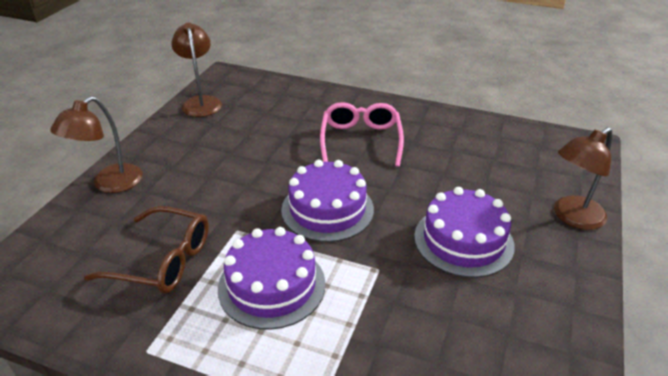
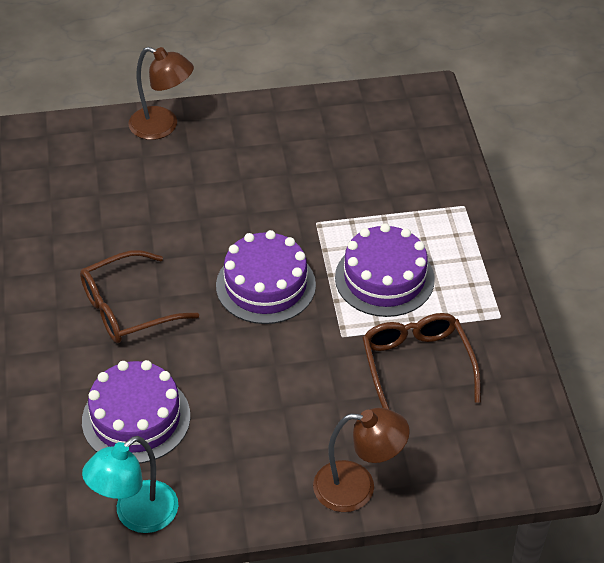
camera: 120 degrees left, 10 degrees up
brown lamp [171,23,222,117] -> turquoise lamp [82,436,178,533]
pink glasses [320,102,404,167] -> brown glasses [80,250,199,343]
purple cake [414,187,515,278] -> purple cake moved to [82,360,190,464]

